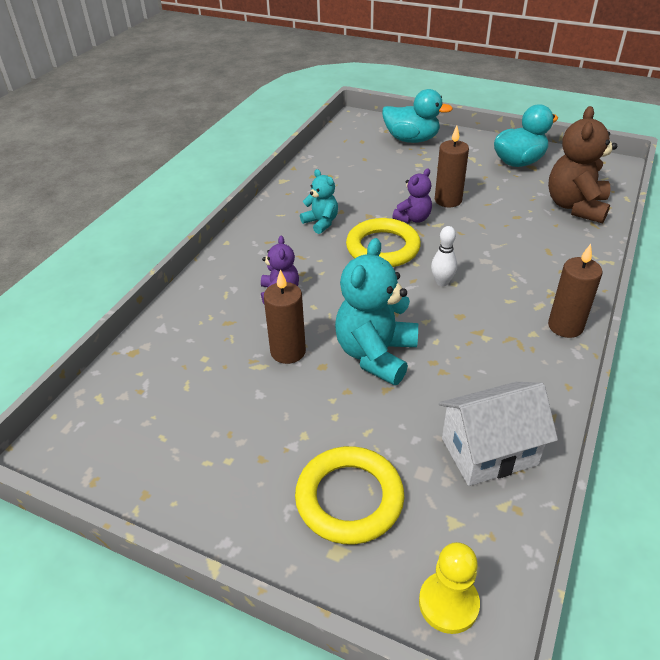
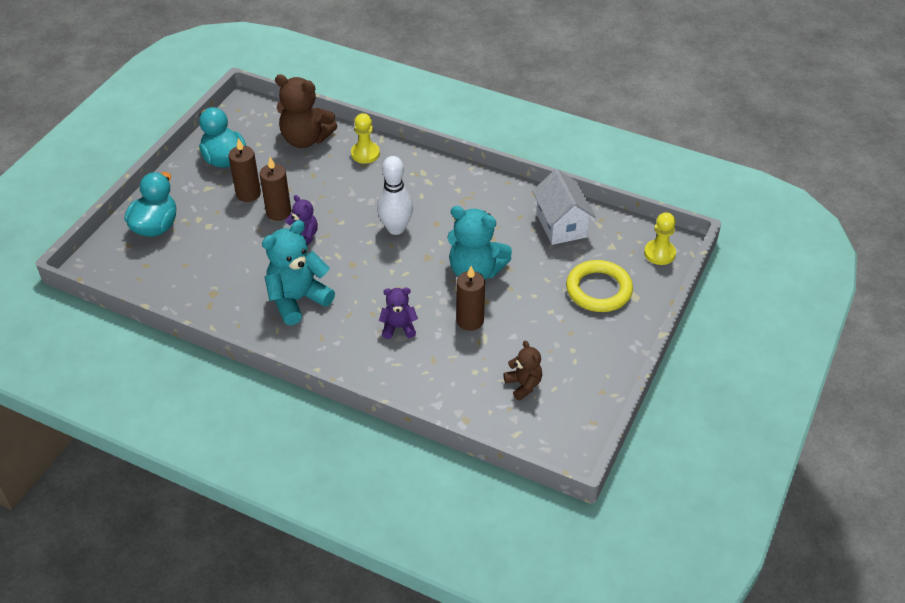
camera: 90 degrees left, 5 degrees up
turquoise teddy bear [300,169,338,234] -> turquoise teddy bear [262,220,335,325], size x1.81
yellow ring [346,218,421,267] -> none
white bowling pin [431,226,457,286] -> white bowling pin [377,156,413,235], size x1.75
brown candle [548,244,603,338] -> brown candle moved to [229,138,261,202]
none -> yellow pawn [351,113,380,164]
none -> brown teddy bear [503,341,542,401]

